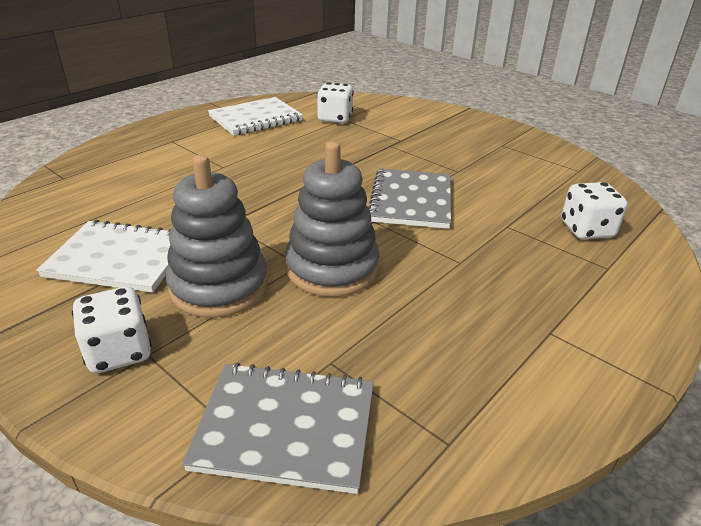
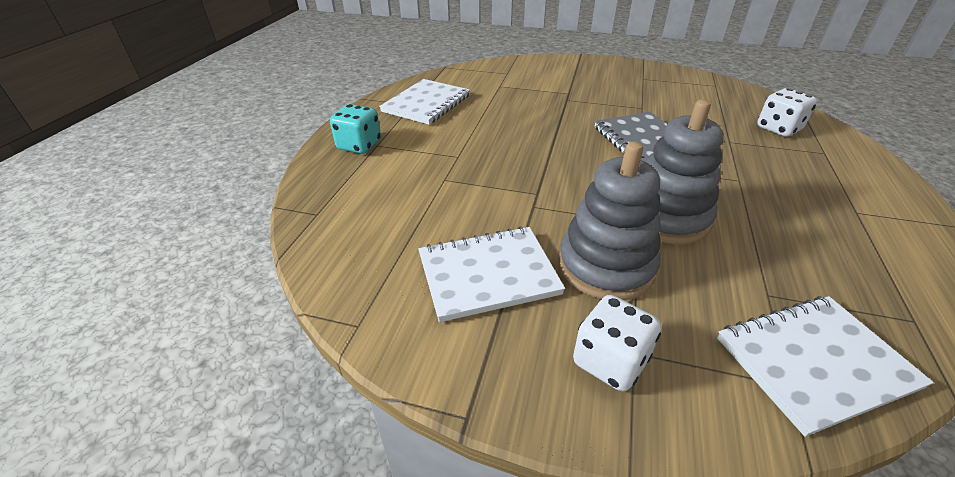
camera: 25 degrees left, 5 degrees up
grey notebook [182,362,374,494] -> white notebook [717,296,934,437]
white dice [317,82,354,123] -> none
none -> turquoise dice [330,104,381,154]

